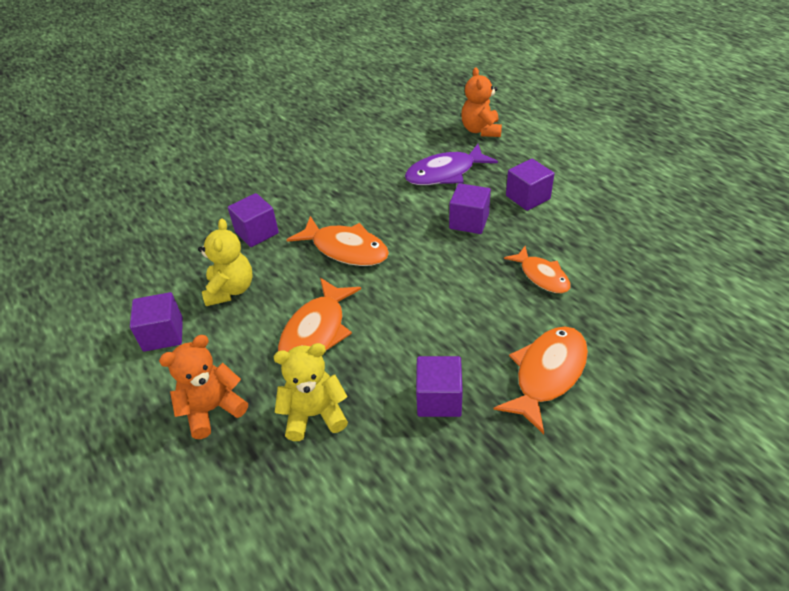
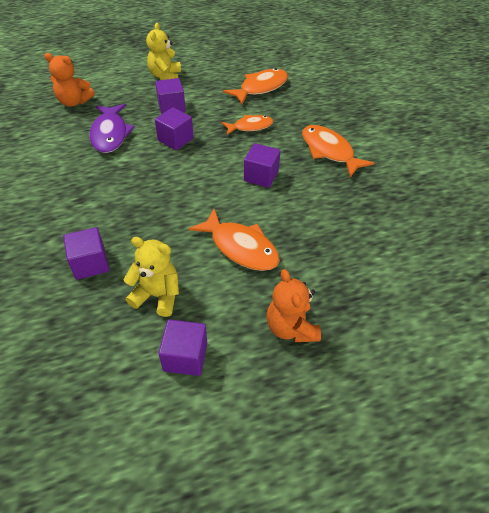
camera: 75 degrees left, 5 degrees up
yellow teddy bear [274,343,348,441] -> yellow teddy bear moved to [146,23,181,80]
orange fish [286,216,389,266] -> orange fish moved to [223,68,288,104]
purple cube [416,356,463,417] -> purple cube moved to [244,143,280,188]

